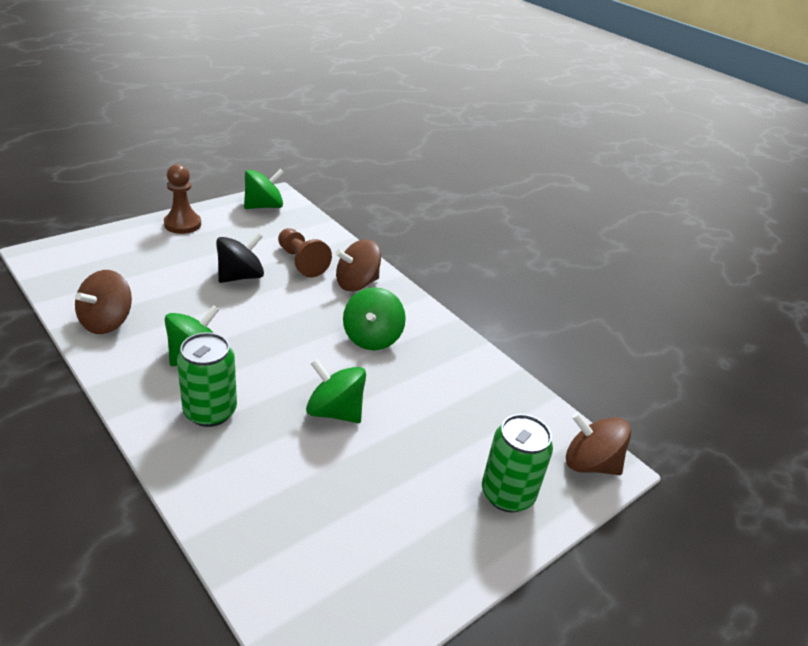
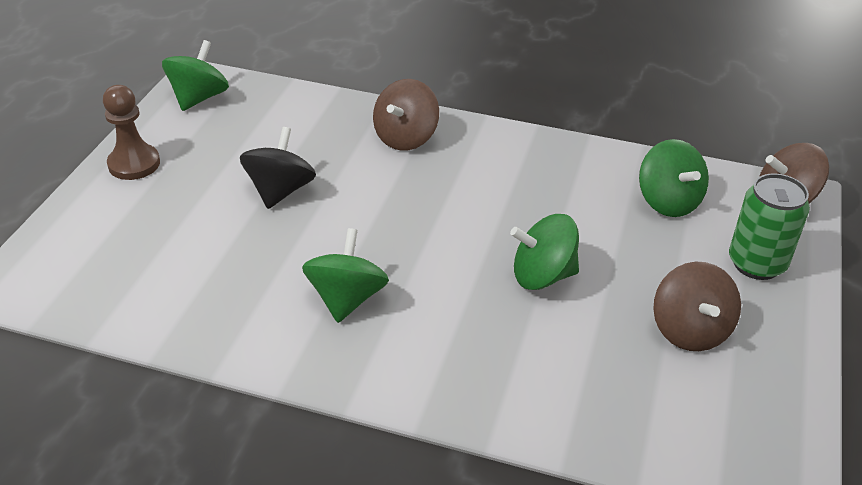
camera: 30 degrees left, 5 degrees up
brown spinning top [75,270,132,334] -> brown spinning top moved to [653,262,741,351]
green can [177,332,237,427] -> none
brown pawn [278,228,332,277] -> none
green spinning top [343,287,406,350] -> green spinning top moved to [639,139,709,217]

